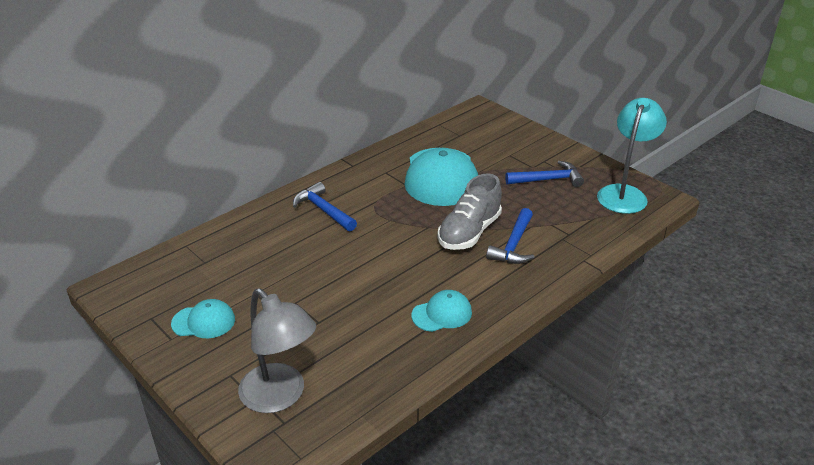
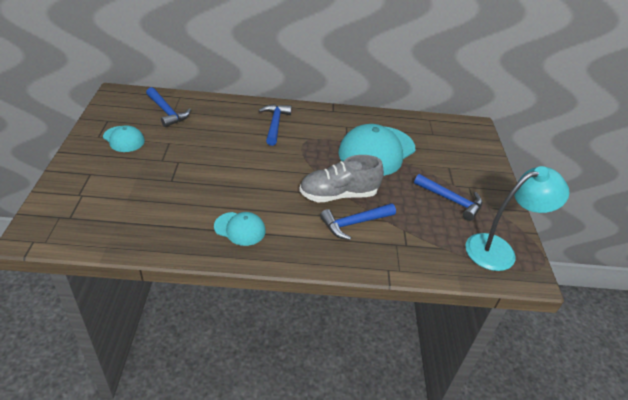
camera: 40 degrees right, 5 degrees up
grey lamp [238,288,316,413] -> none
none -> blue hammer [146,87,191,127]

